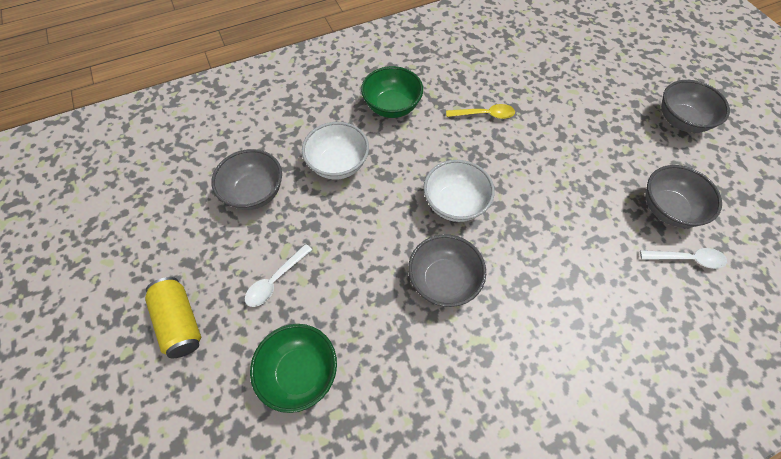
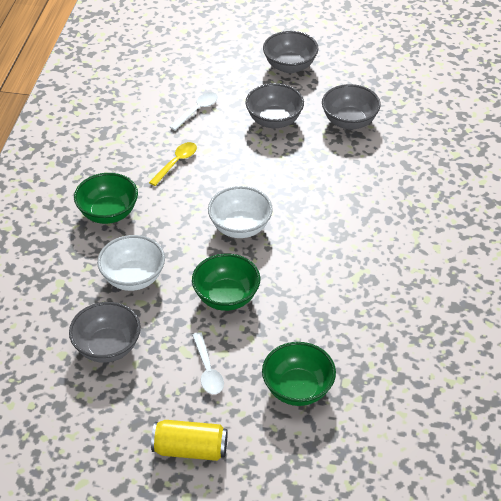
camera: 55 degrees left, 15 degrees down
grey bowl [408,234,486,307] -> grey bowl moved to [245,83,304,128]
white spoon [640,248,727,269] -> white spoon moved to [170,92,218,130]
none -> green bowl [192,253,260,311]

